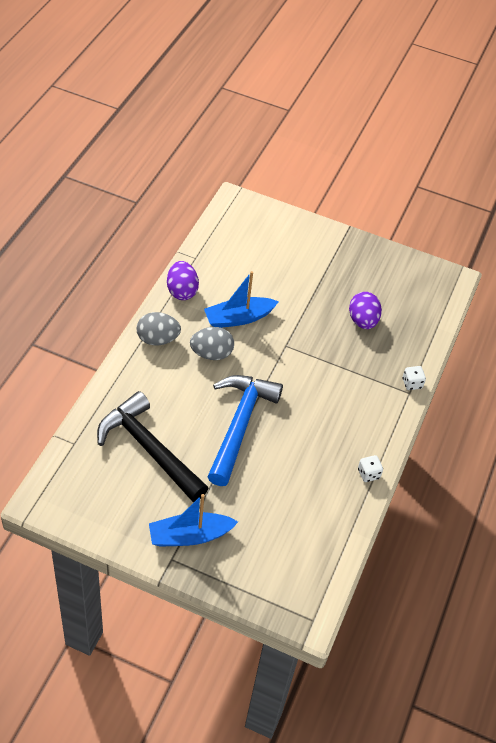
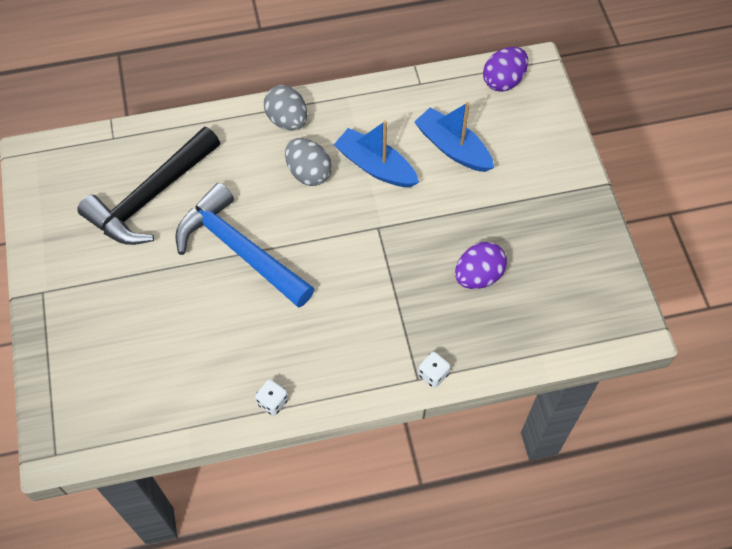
camera: 60 degrees right, 10 degrees up
black hammer [97,391,208,502] -> black hammer turned 150 degrees counterclockwise [77,127,220,245]
blue boat [149,494,238,547] -> blue boat moved to [414,102,494,172]
purple egg [167,261,199,300] -> purple egg moved to [483,47,528,92]
blue hammer [207,375,283,486] -> blue hammer turned 120 degrees counterclockwise [175,183,315,308]

